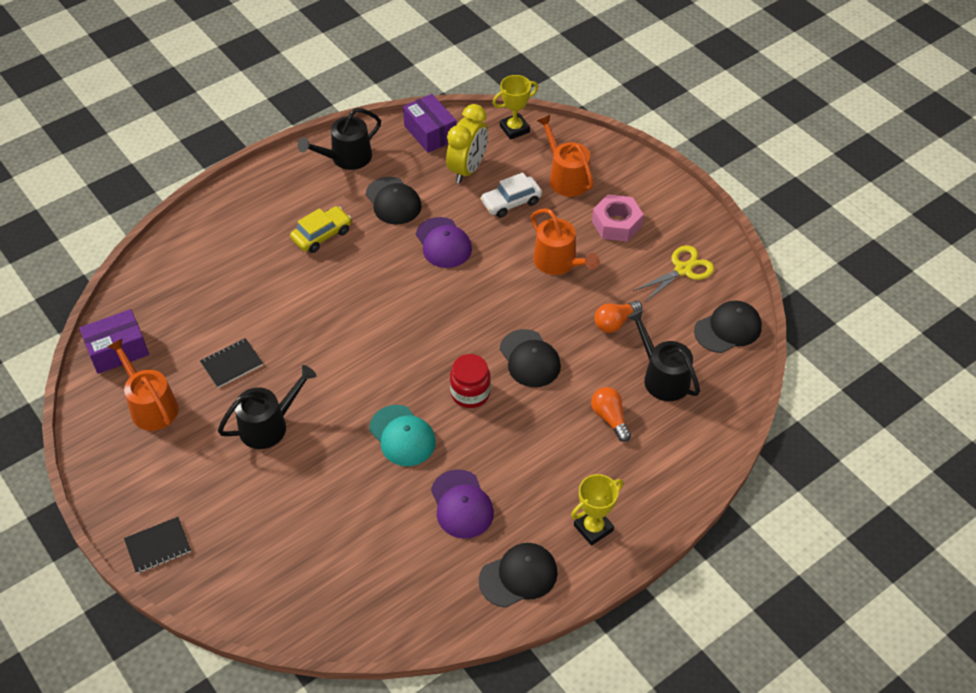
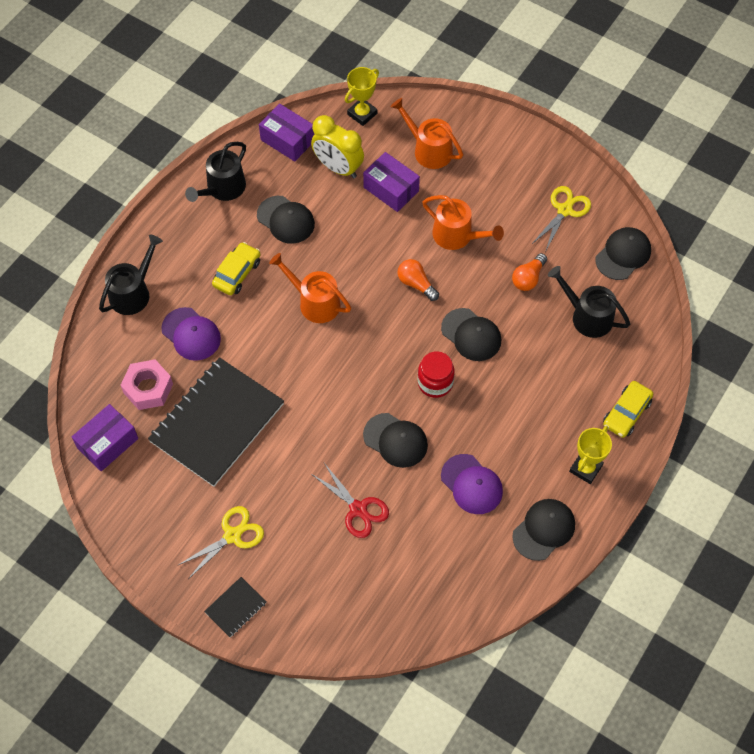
camera: 20 degrees left, 10 degrees up
orange watering can [107,338,179,431] -> orange watering can moved to [269,253,351,323]
black notebook [200,338,263,388] -> black notebook [148,357,284,487], size x2.38
black watering can [218,365,317,449] -> black watering can moved to [99,235,163,315]
turquoise cap [369,405,436,466] -> black cap [363,413,428,468]
purple cap [416,217,472,268] -> purple cap moved to [161,307,221,361]
yellow clock [446,104,488,183] -> yellow clock turned 120 degrees clockwise [311,115,364,178]
white car [480,172,542,218] -> purple box [363,152,420,212]
orange light bulb [591,387,631,442] -> orange light bulb moved to [397,259,439,301]
pink nut [592,195,644,242] -> pink nut moved to [121,360,173,410]
none -> yellow scissors [177,506,264,579]
none -> red scissors [311,463,389,538]
none -> yellow car [603,381,653,438]

